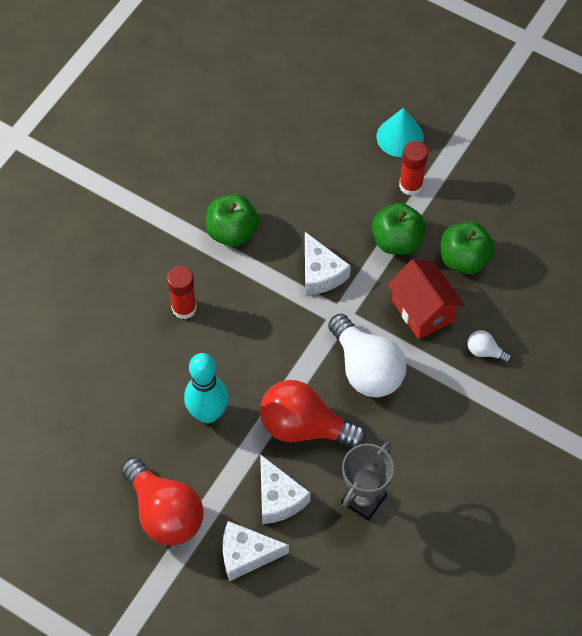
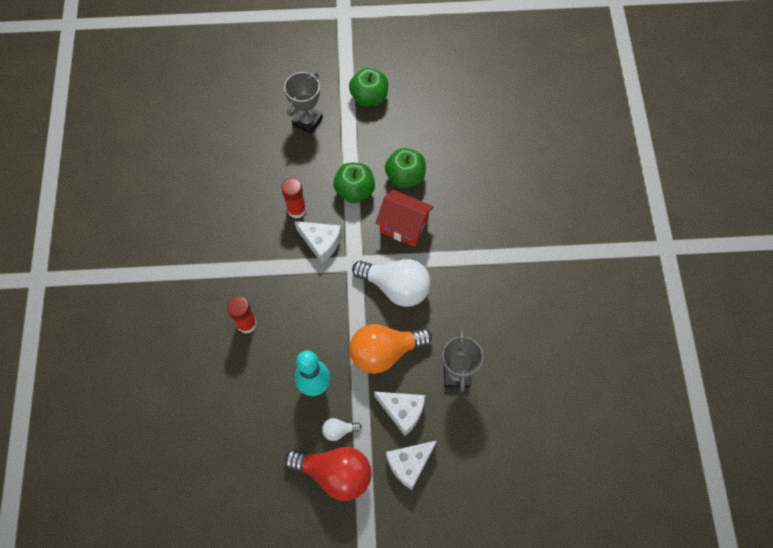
camera: 35 degrees left, 5 degrees up
green apple [205,194,259,246] -> green apple moved to [349,68,388,107]
red light bulb [260,380,366,448] -> orange light bulb [349,324,432,374]
turquoise cone [376,108,424,157] -> grey trophy [284,72,323,134]
red glue stick [399,141,428,196] -> red glue stick moved to [281,178,306,218]
white light bulb [467,330,512,363] -> white light bulb moved to [322,418,362,441]

